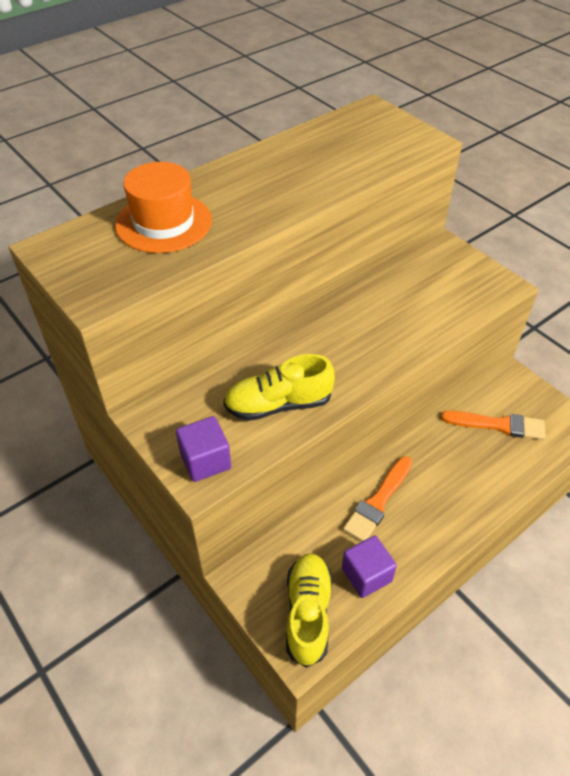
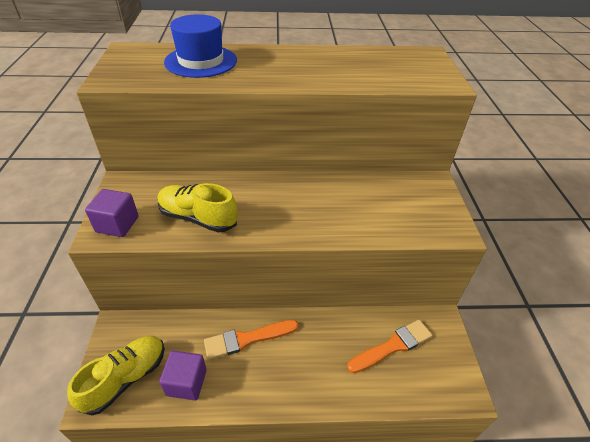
camera: 35 degrees right, 5 degrees down
orange hat [115,162,212,253] -> blue hat [164,14,237,78]
orange brush [441,411,546,440] -> orange brush turned 75 degrees counterclockwise [347,320,432,373]

